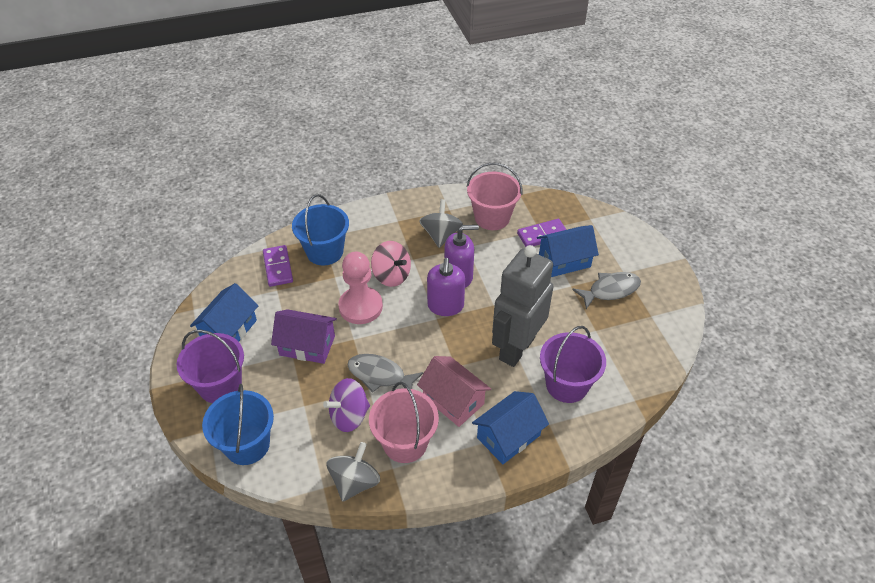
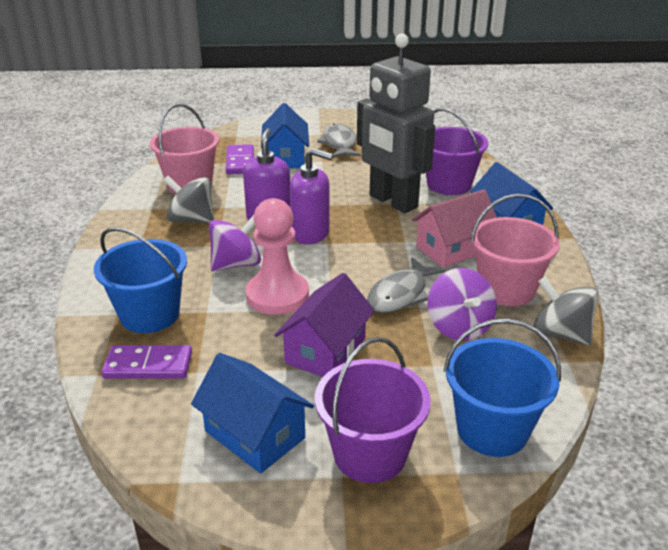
camera: 75 degrees left, 15 degrees down
pink spinning top [371,241,411,287] -> purple spinning top [209,215,261,271]

